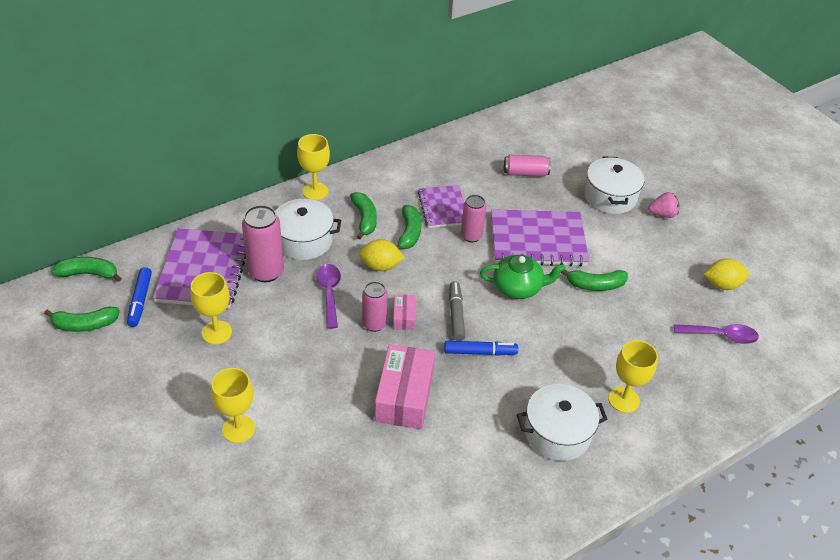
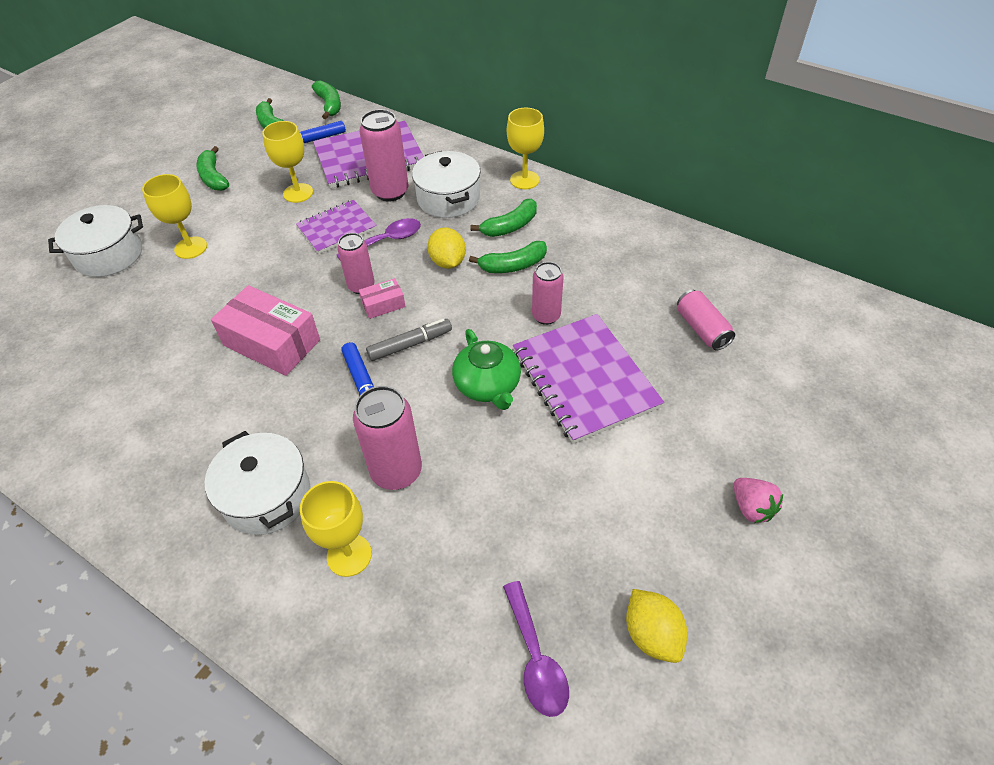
camera: 70 degrees right, 5 degrees up
pink box [375,344,435,429] -> pink box turned 45 degrees clockwise [211,285,320,376]
purple notebook [418,185,464,228] -> purple notebook moved to [296,200,377,254]
green banana [560,270,628,291] -> green banana moved to [196,146,229,191]
white pot [584,156,644,214] -> white pot moved to [48,205,143,277]
none -> pink can [353,386,422,490]

